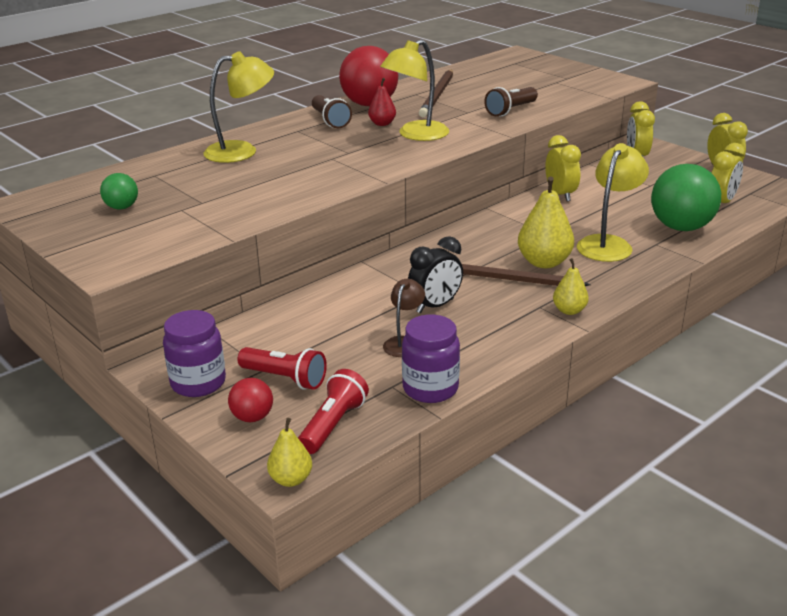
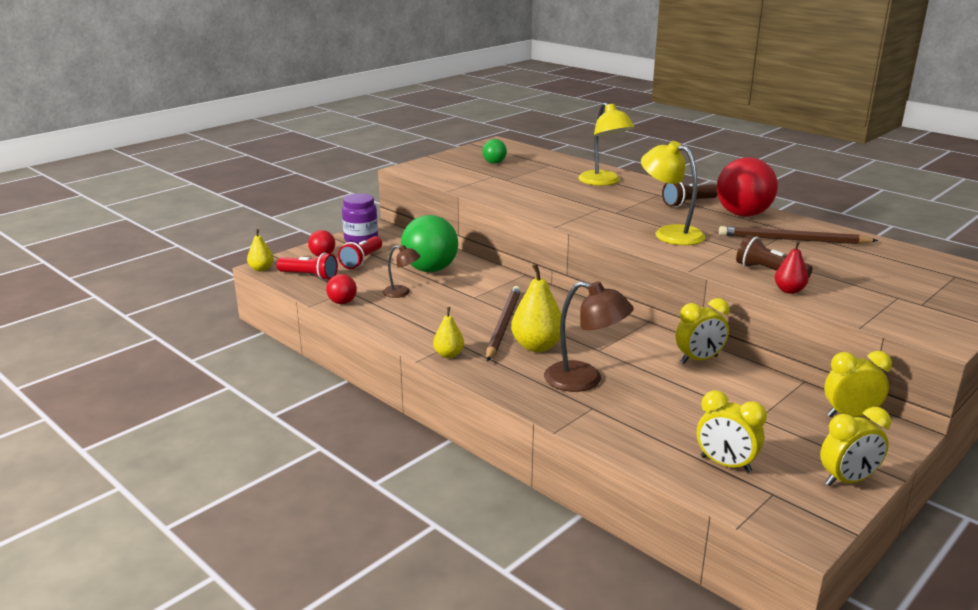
camera: 85 degrees right, 5 degrees down
red pear [368,78,396,126] -> red pear moved to [775,241,809,294]
purple jar [402,315,460,403] -> red ball [326,274,357,304]
black clock [408,236,463,313] -> none
yellow lamp [577,143,649,262] -> brown lamp [544,281,634,392]
green ball [651,164,721,231] -> green ball moved to [401,215,458,272]

